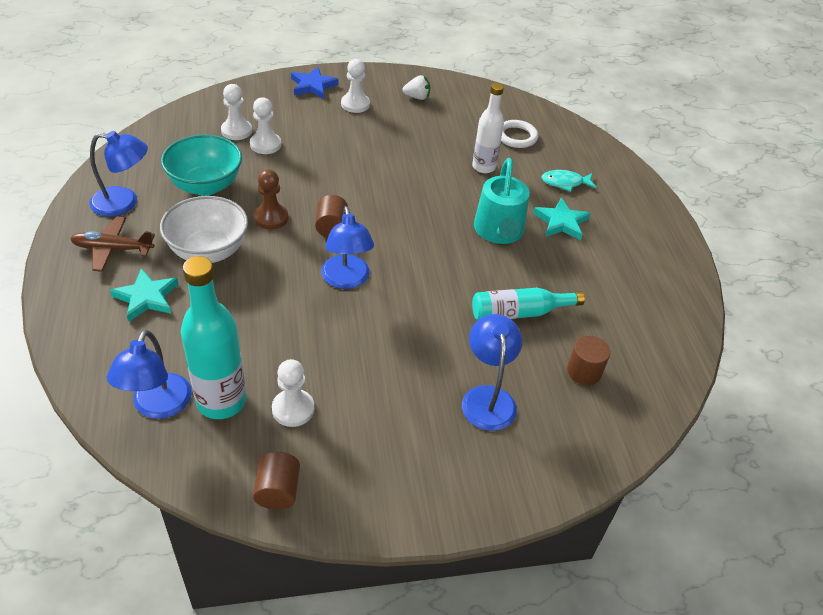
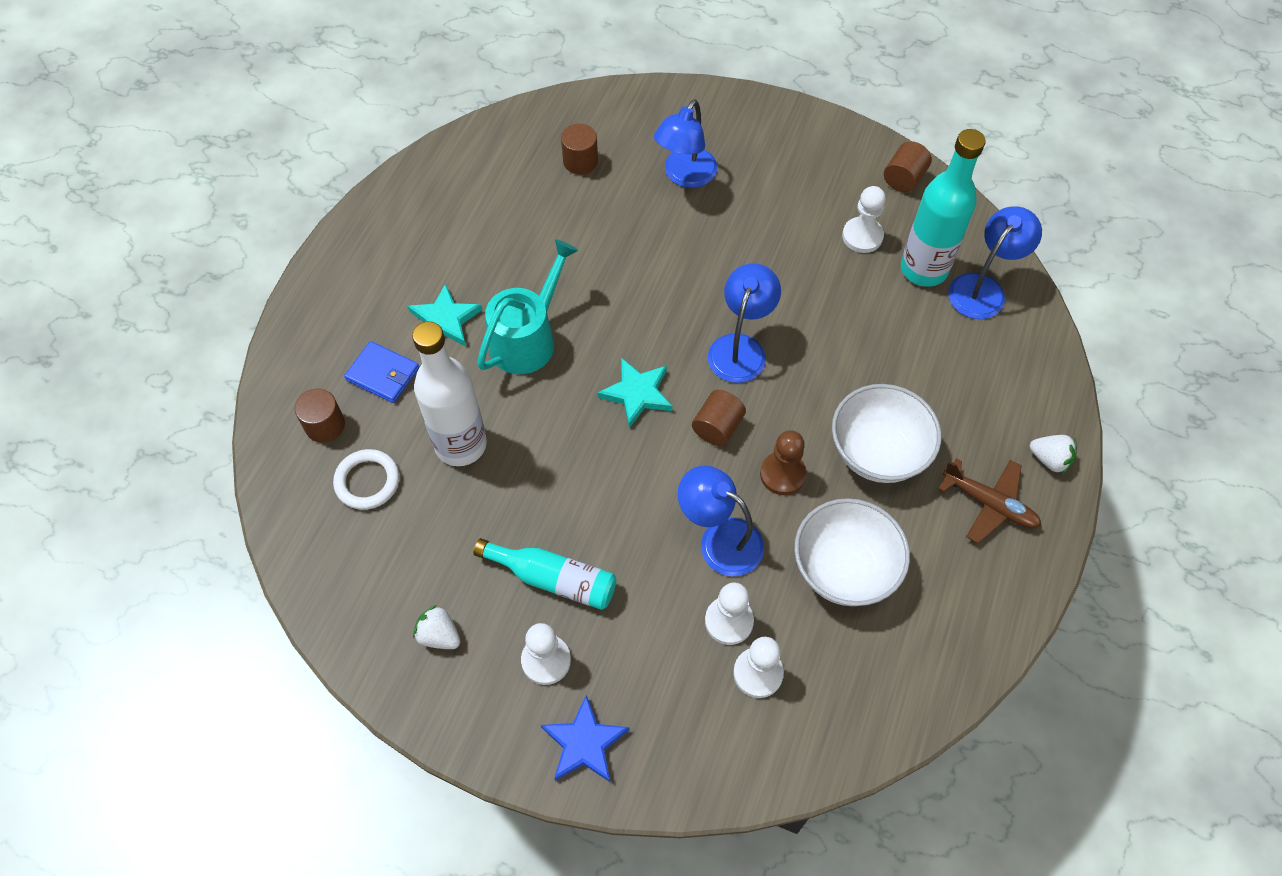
camera: 145 degrees left, 15 degrees up
blue lamp [89,131,148,217] -> blue lamp moved to [678,465,764,576]
turquoise star [110,268,178,321] -> turquoise star moved to [598,358,673,428]
turquoise bowl [161,134,242,196] -> white bowl [794,498,910,606]
white bottle [472,83,504,173] -> white bottle [412,321,487,466], size x1.51
turquoise bottle [472,288,585,320] -> turquoise bottle moved to [474,538,616,610]
turquoise fish [541,170,597,192] -> blue wallet [344,341,419,403]
none -> brown cylinder [295,389,345,443]
none -> white strawberry [1030,435,1077,474]

